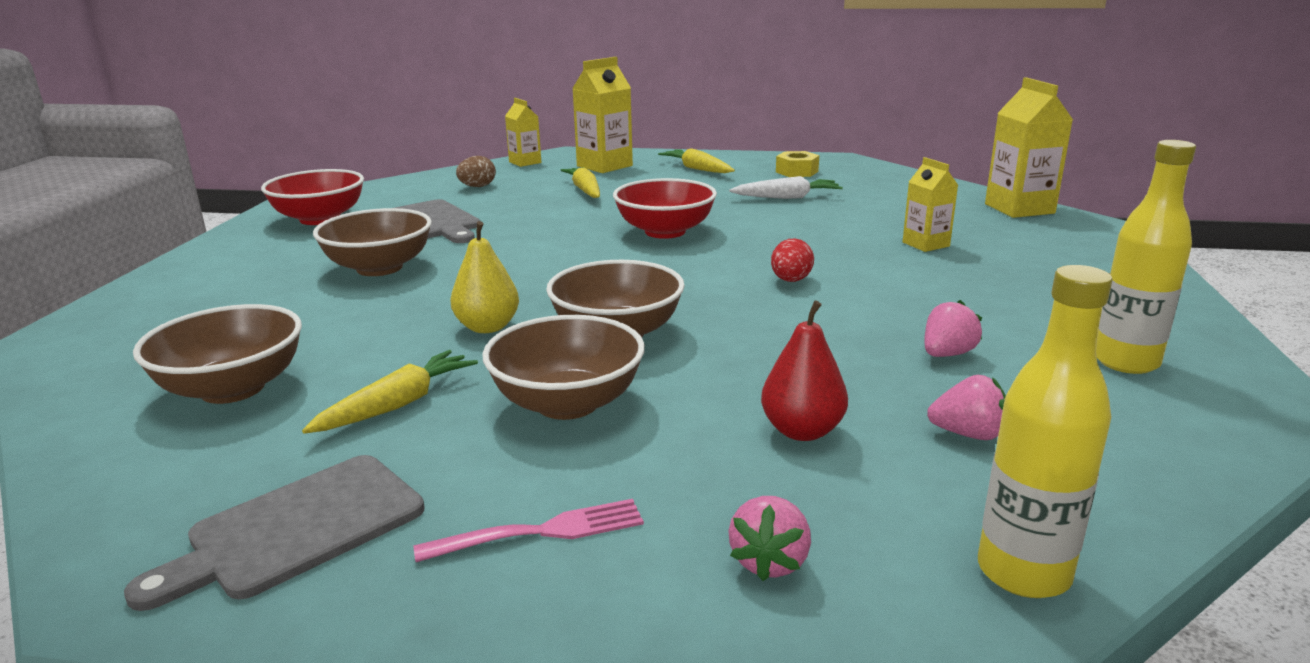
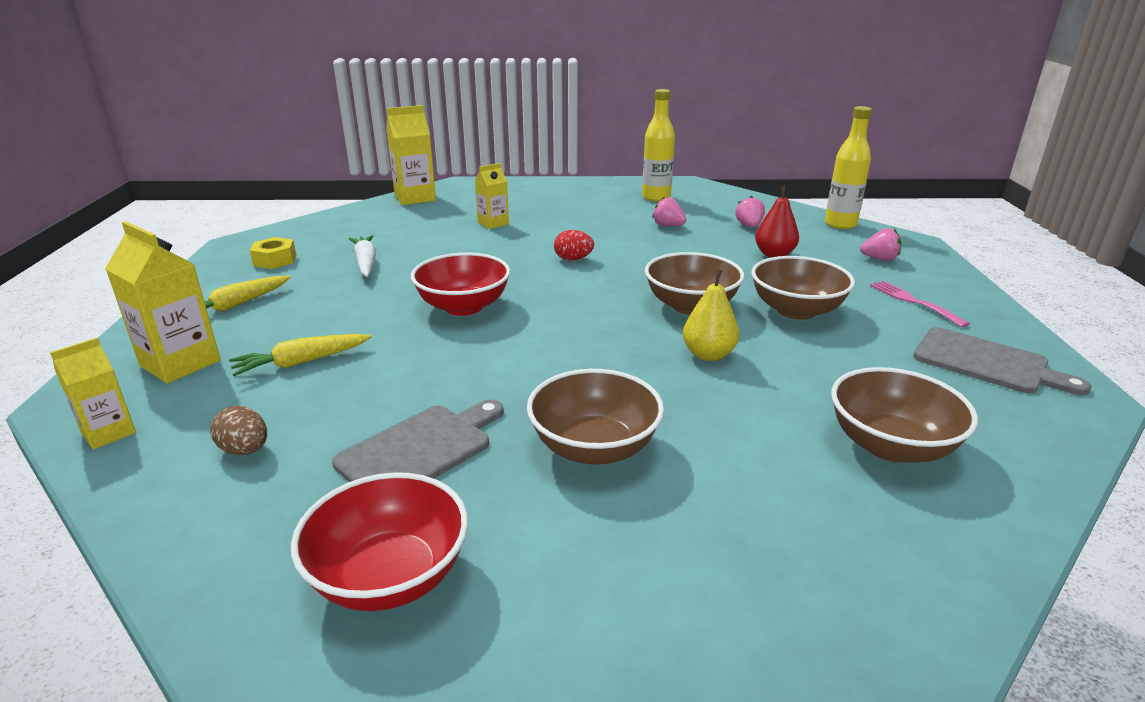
camera: 100 degrees left, 5 degrees up
yellow carrot [302,350,478,434] -> none

